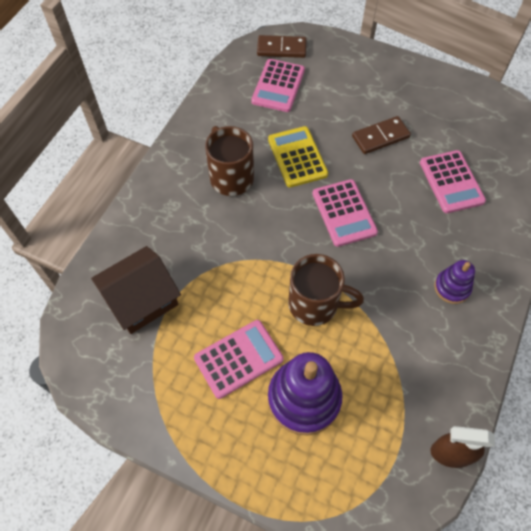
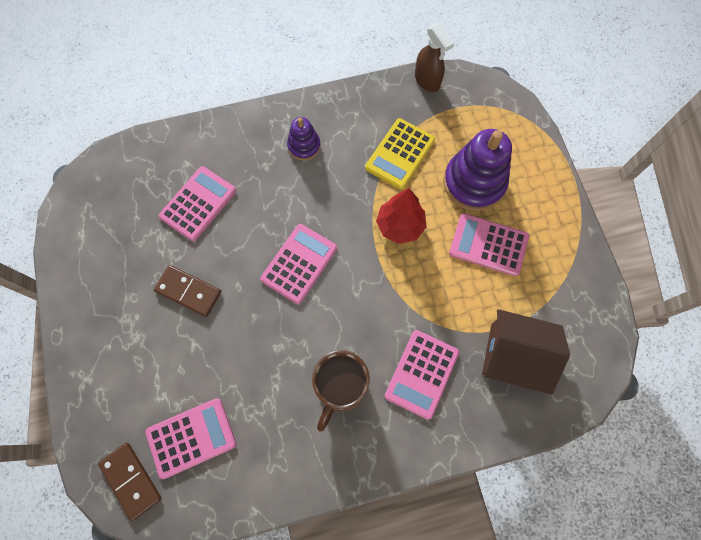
camera: 130 degrees left, 10 degrees up
yellow calculator [268,126,328,187] -> yellow calculator moved to [365,118,435,190]
brown mug [288,254,364,326] -> red tree [376,188,426,244]
none -> pink calculator [385,330,459,420]

